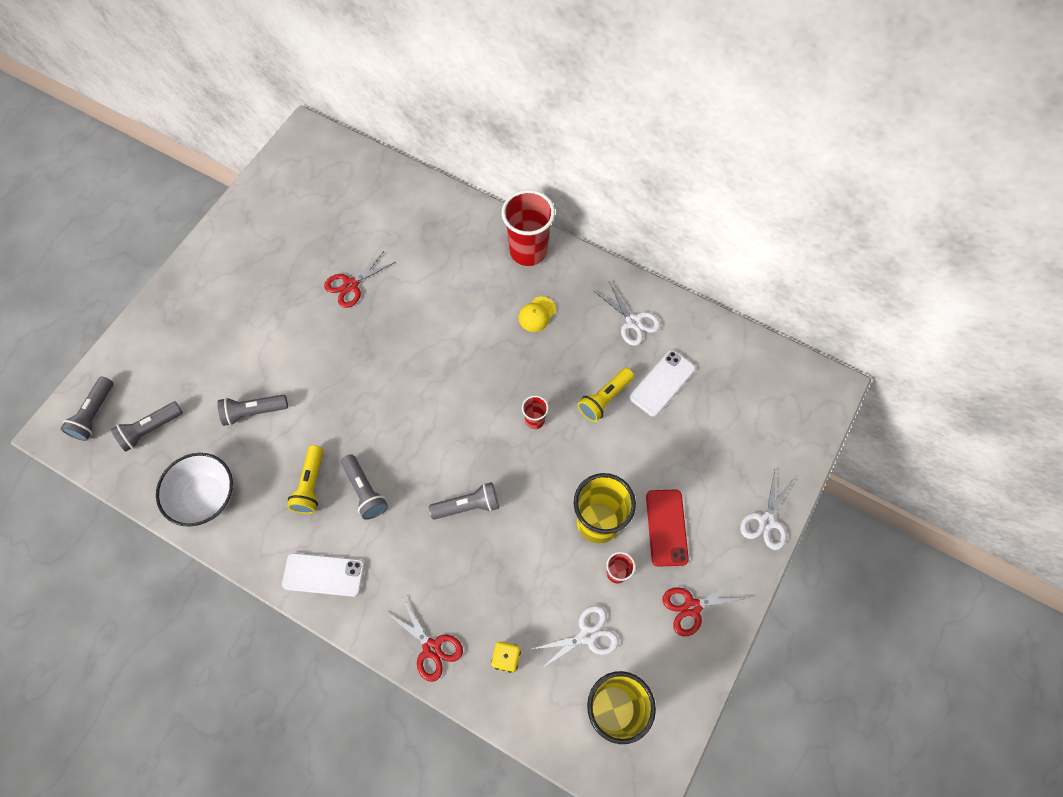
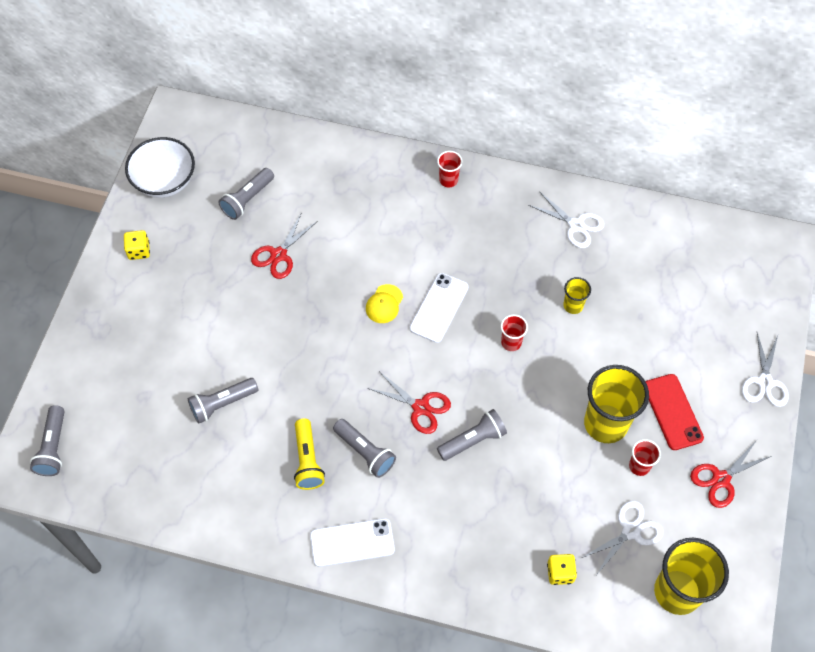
camera: 15 degrees left, 5 degrees down
grey flashlight [110,401,183,452] -> grey flashlight moved to [218,168,274,220]
white bowl [156,453,233,527] -> white bowl moved to [125,137,195,198]
red scissors [387,598,463,682] -> red scissors moved to [368,372,451,434]
red cup [502,190,555,266] -> red cup [437,151,462,187], size x0.48
yellow cap [519,297,556,332] -> yellow cap moved to [366,284,403,323]
yellow flashlight [578,368,634,422] -> yellow cup [563,277,591,314]
white phone [630,350,696,417] -> white phone moved to [410,273,468,343]
none -> yellow dice [124,230,150,260]

